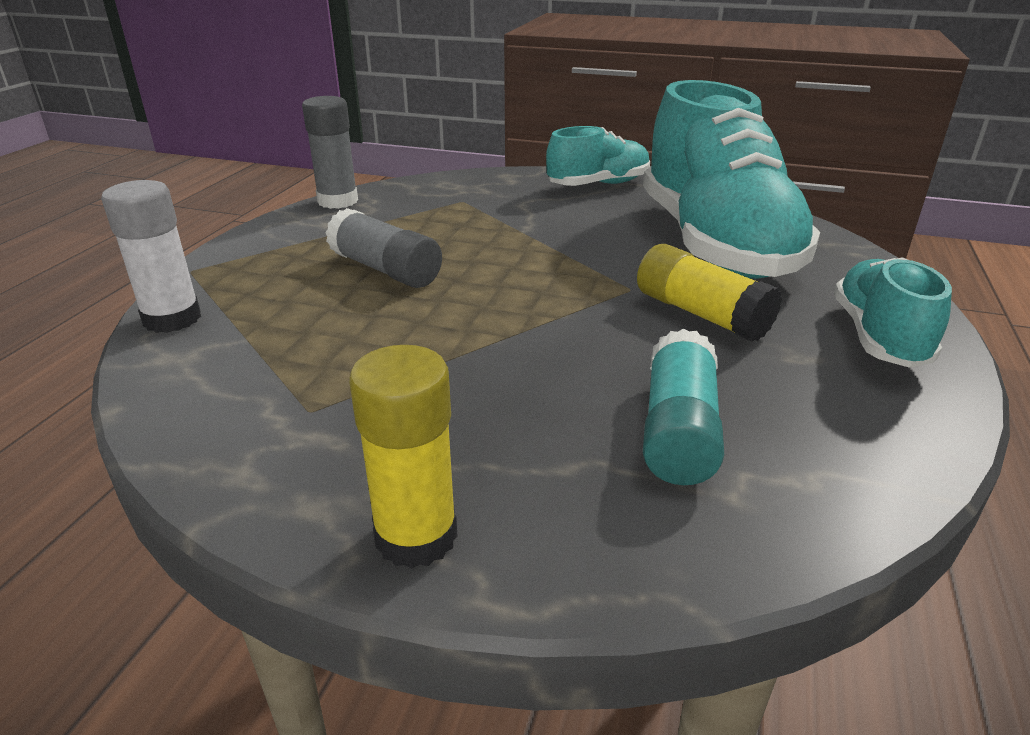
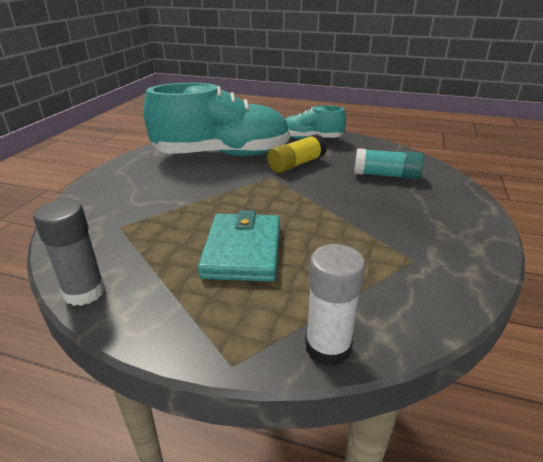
camera: 90 degrees left, 0 degrees up
grey glue stick [325,208,442,288] -> turquoise wallet [198,210,280,282]
yellow glue stick [349,345,457,569] -> none
turquoise shoe [546,126,650,186] -> none

